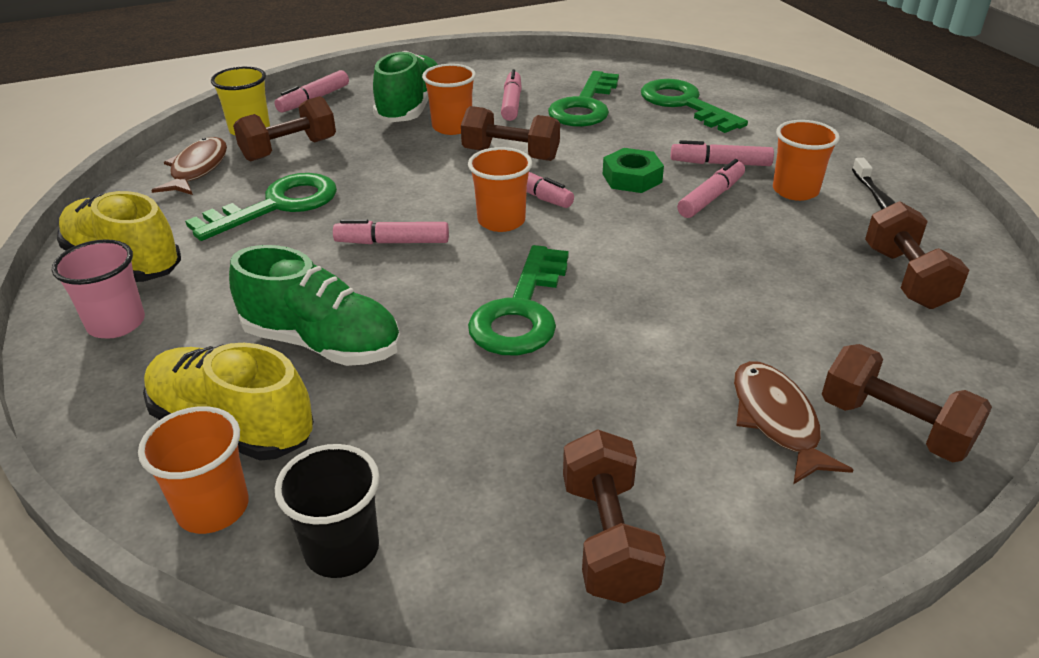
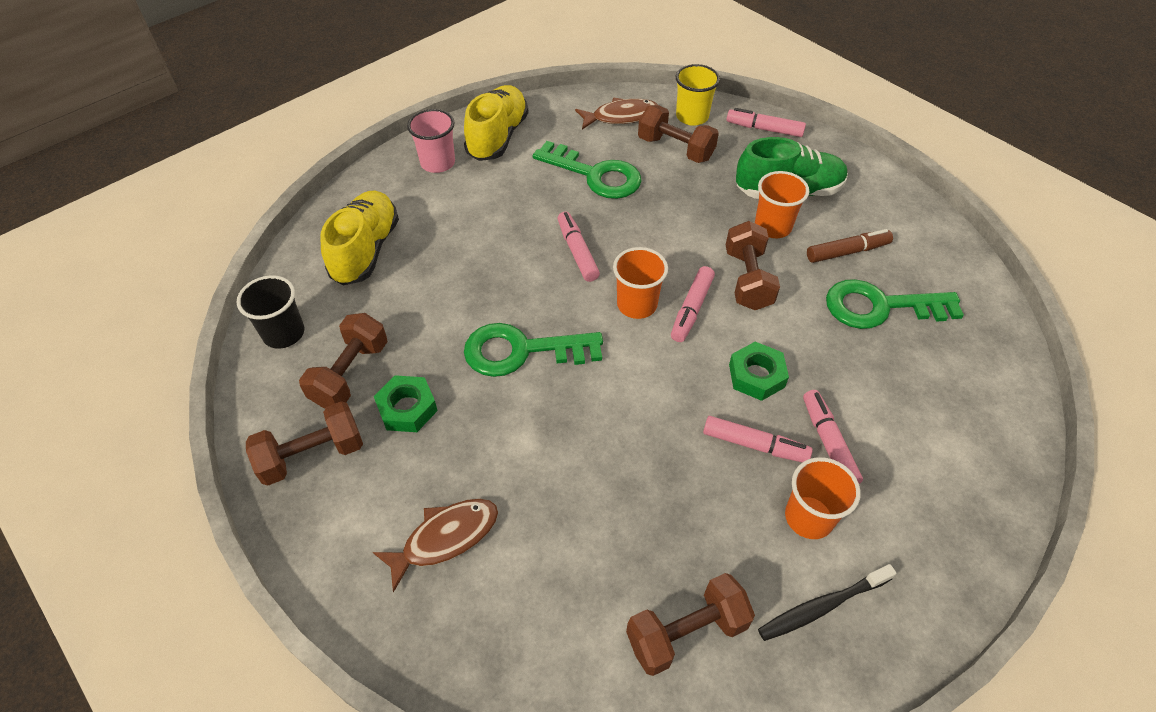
camera: 70 degrees right, 15 degrees up
orange cup [138,406,249,534] -> none
green shoe [229,245,401,366] -> none
pink marker [501,69,522,121] -> brown marker [807,229,893,263]
green key [641,79,748,133] -> none
brown dumbbell [822,344,992,462] -> brown dumbbell moved to [299,313,388,409]
none -> green nut [374,375,438,432]

